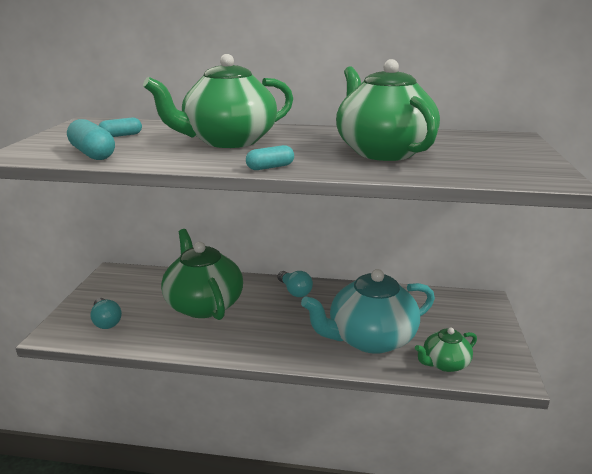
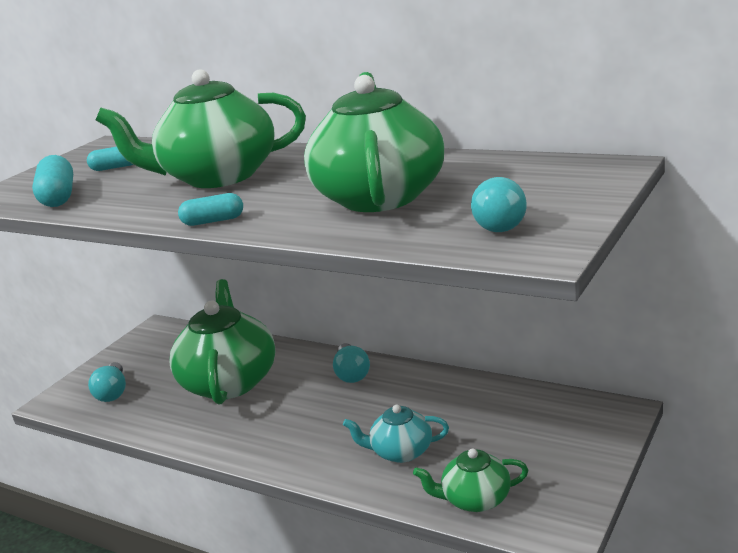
camera: 25 degrees right, 0 degrees up
turquoise teapot [301,269,435,354] -> turquoise teapot [343,404,449,463], size x0.51
none -> turquoise light bulb [471,177,527,232]

